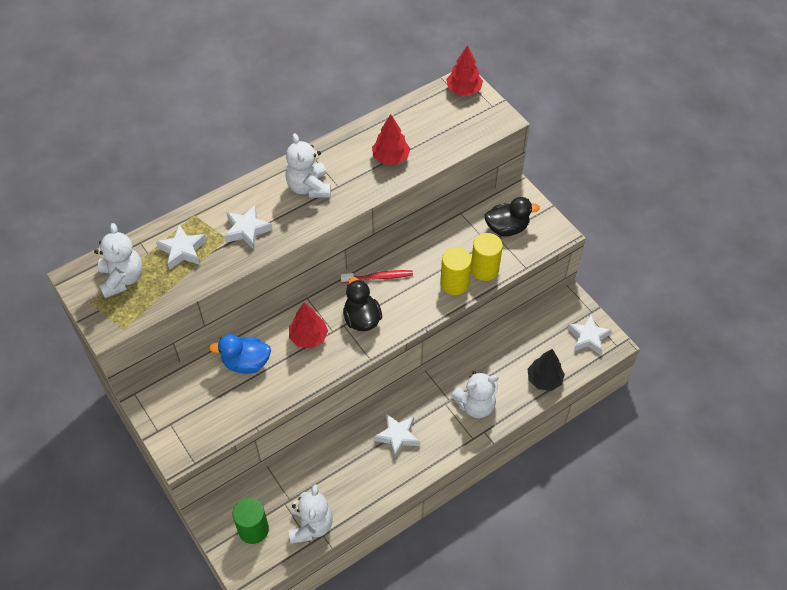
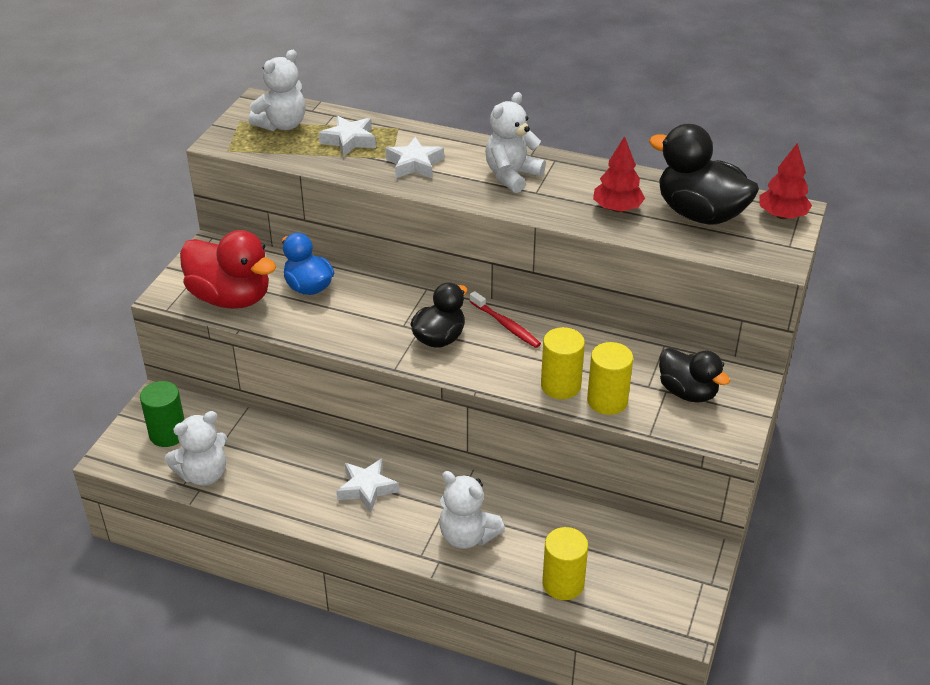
camera: 55 degrees right, 15 degrees down
red tree [289,302,328,348] -> none
black tree [528,349,565,391] -> yellow cylinder [542,527,588,600]
white star [567,315,612,355] -> none
none -> red duck [180,230,276,309]
none -> black duck [649,124,759,225]

